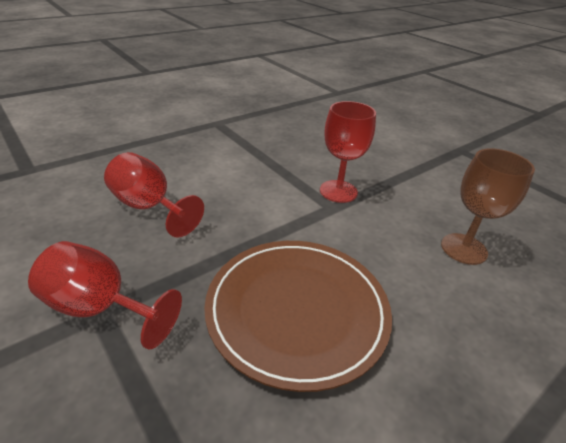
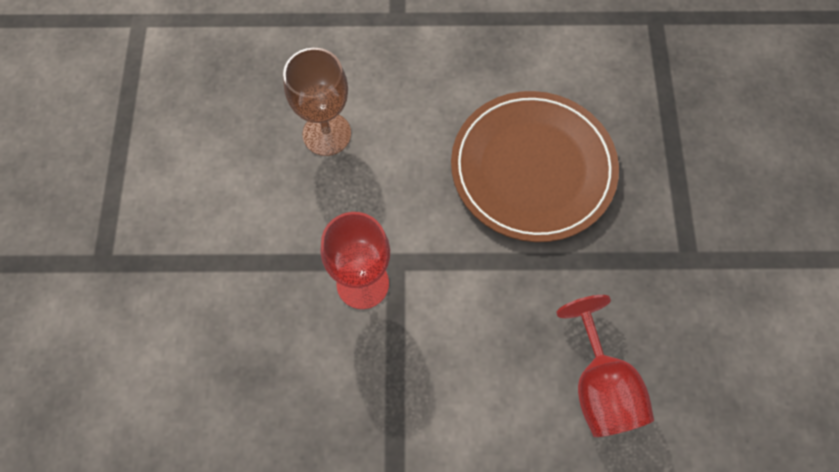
camera: 140 degrees left, 30 degrees up
red goblet [28,241,182,350] -> none

